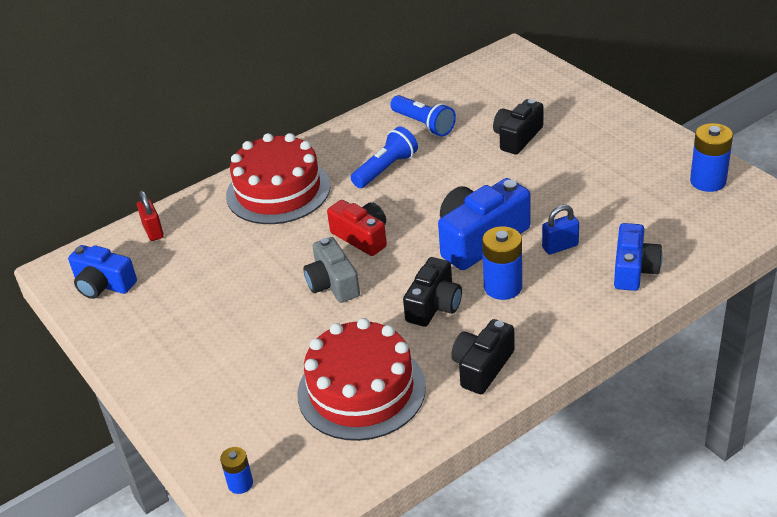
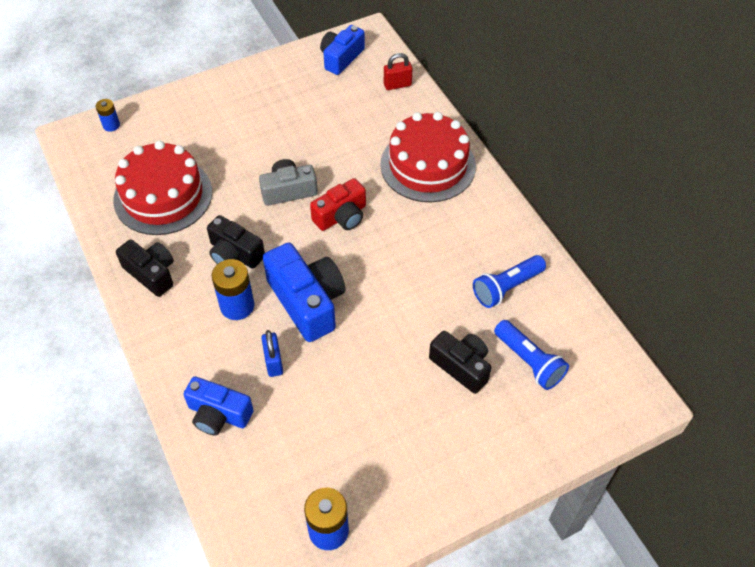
camera: 95 degrees right, 15 degrees up
blue flashlight [351,126,418,188] -> blue flashlight moved to [494,320,569,390]

